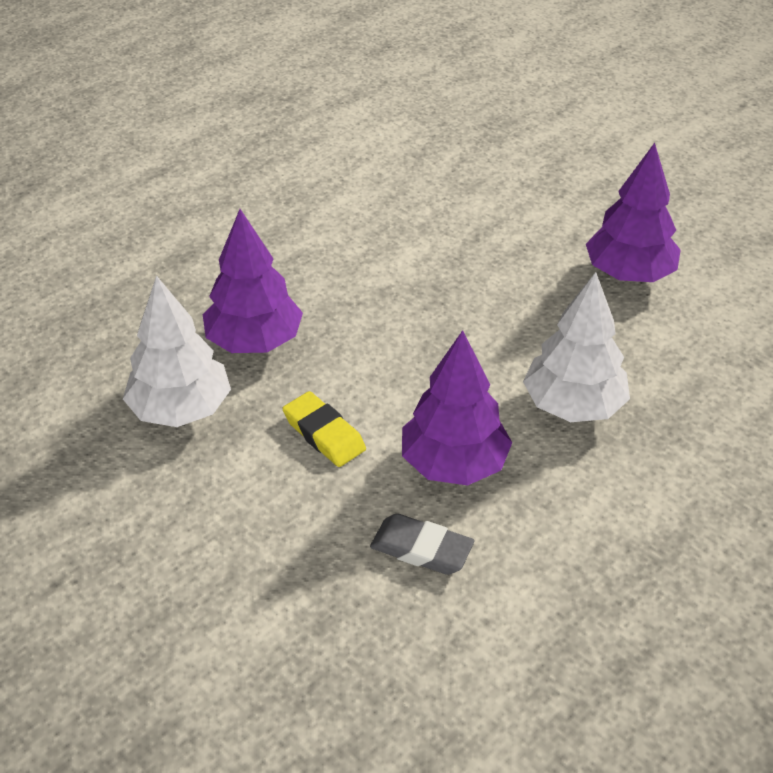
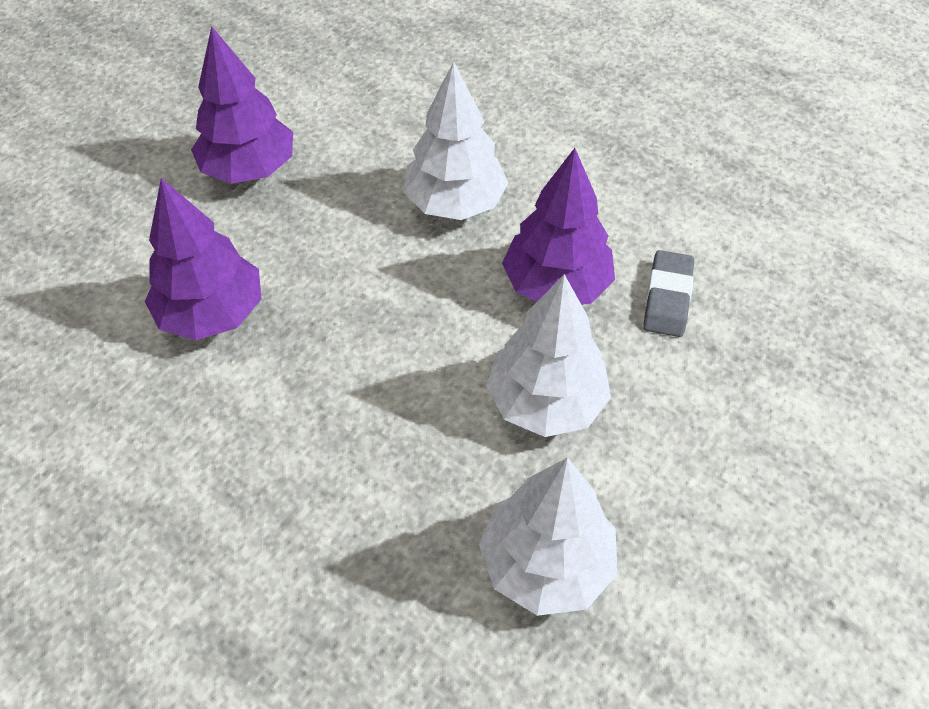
camera: 100 degrees left, 10 degrees up
purple tree [203,209,303,353] -> purple tree moved to [145,178,262,340]
yellow eraser [282,391,366,467] -> white tree [486,274,611,437]

